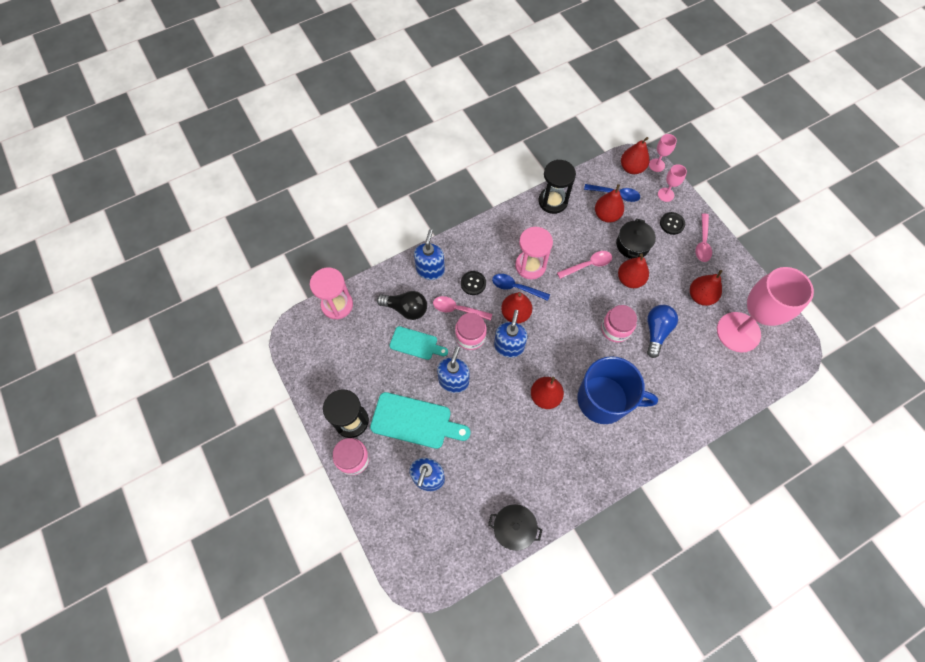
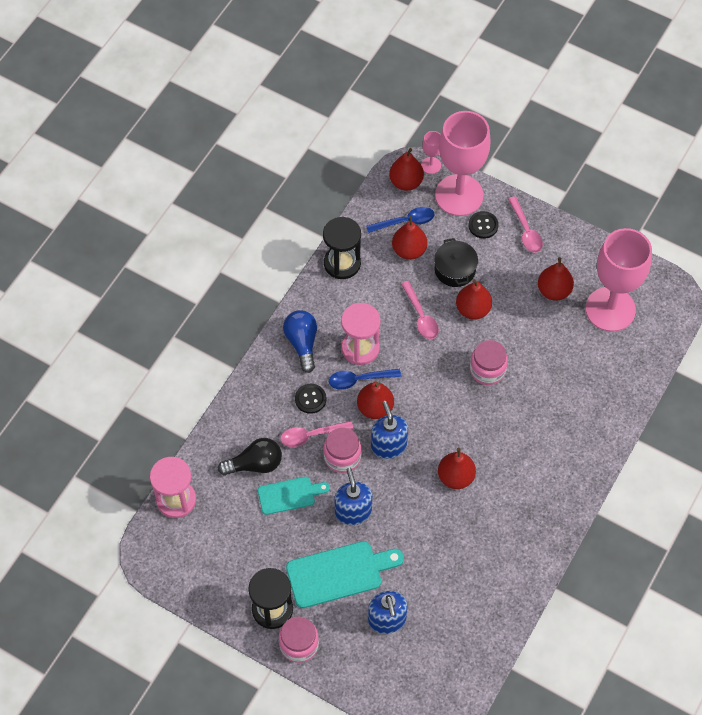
camera: 30 degrees left, 5 degrees down
blue soap dispenser [414,229,445,280] -> none
black pot [488,504,542,551] -> none
pink spoon [557,251,612,279] -> pink spoon turned 120 degrees clockwise [401,281,439,339]
blue mug [577,356,658,424] -> none
blue light bulb [647,305,678,358] -> blue light bulb moved to [283,310,317,373]
pink goblet [658,164,687,202] -> pink goblet [435,111,490,216], size x2.38

